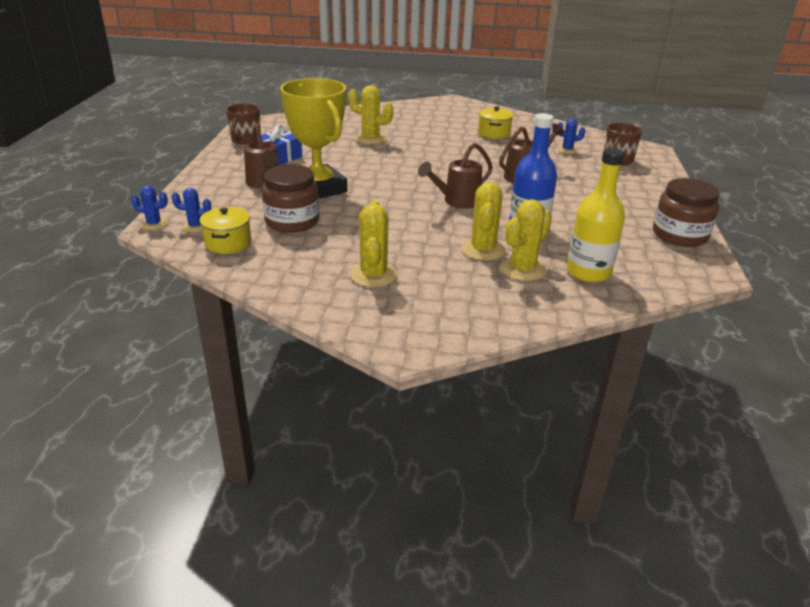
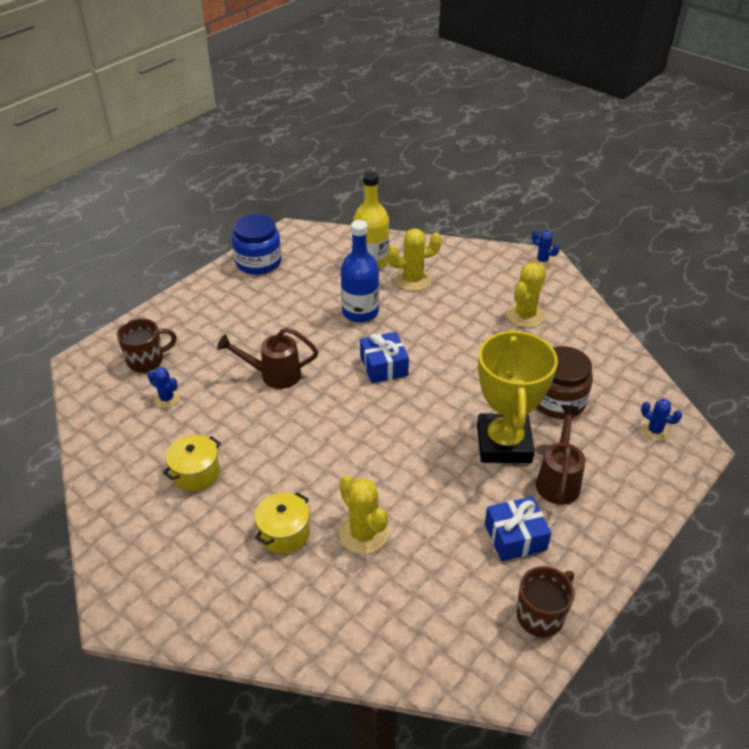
camera: 145 degrees left, 10 degrees up
blue cactus [131,186,168,230] -> blue cactus moved to [532,230,560,267]
yellow pot [199,207,251,254] -> yellow pot moved to [255,492,310,554]
brown watering can [418,143,493,208] -> blue gift [360,332,409,383]
yellow cactus [461,182,506,261] -> none
brown jar [653,178,720,247] -> blue jar [232,214,282,275]

